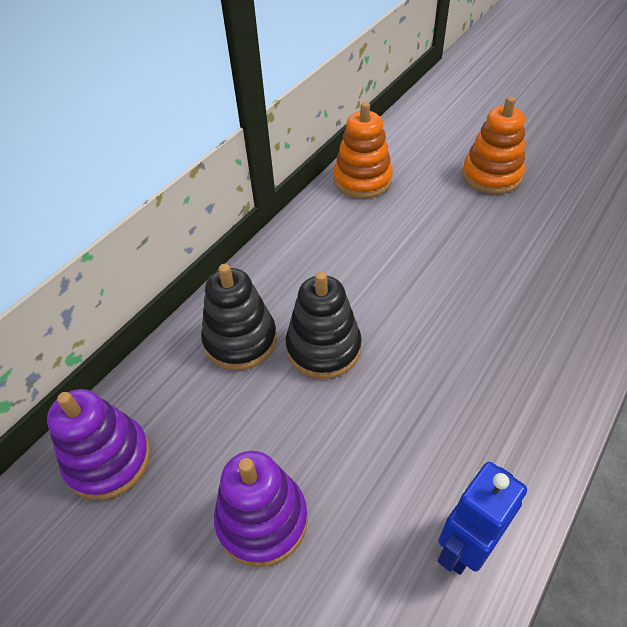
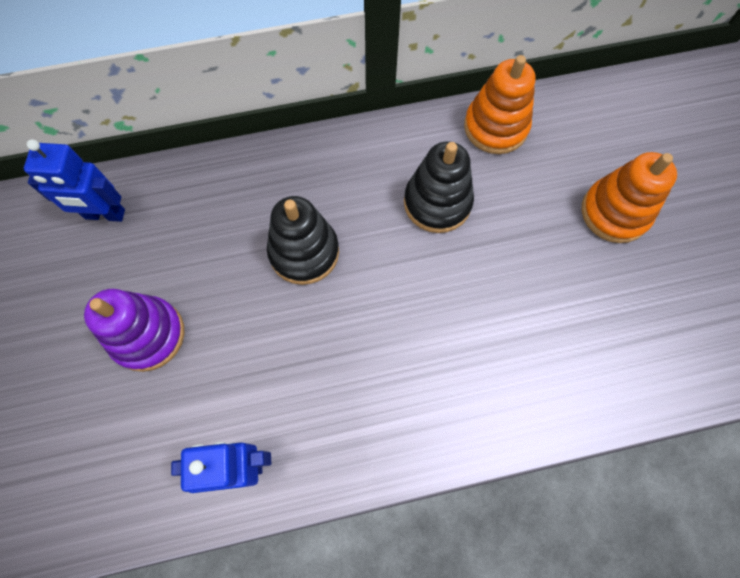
camera: 40 degrees right, 20 degrees up
purple stacking toy [47,389,151,500] -> blue robot [24,139,125,222]
black stacking toy [201,264,277,370] -> black stacking toy moved to [404,141,474,233]

